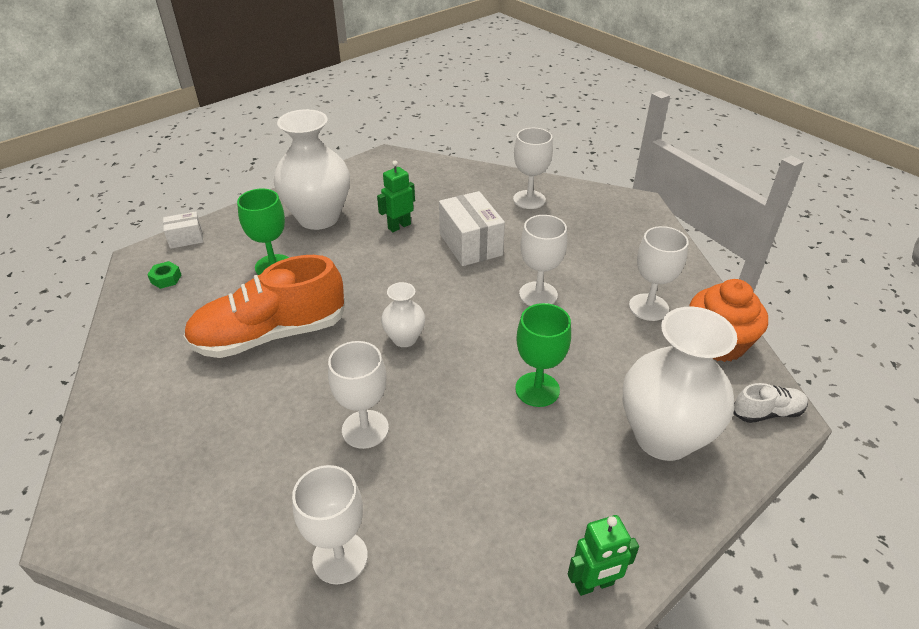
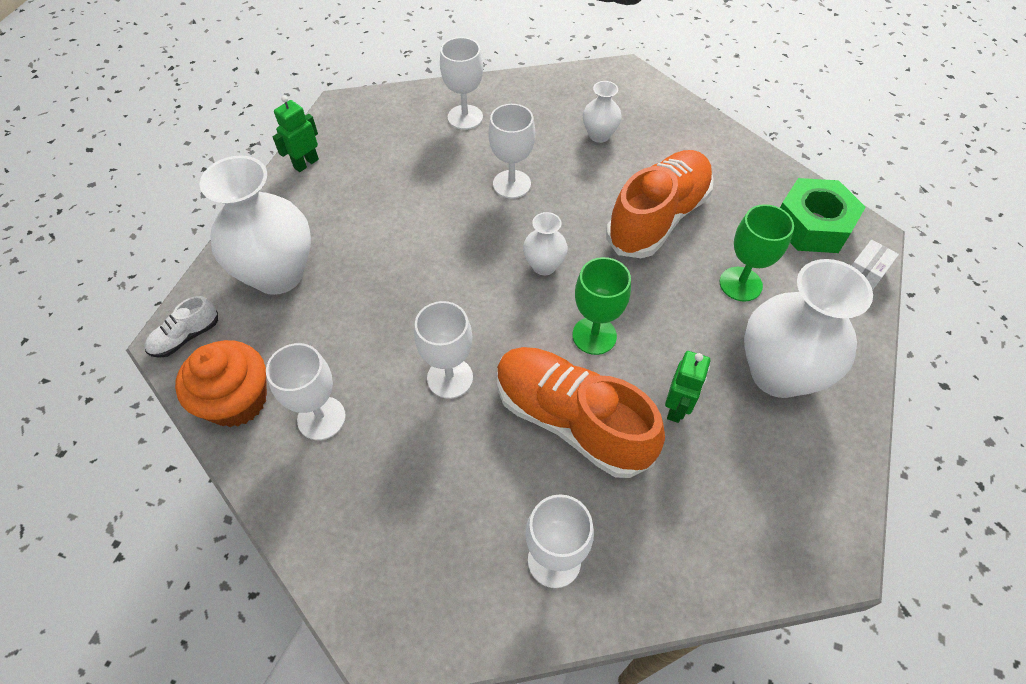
camera: 150 degrees right, 15 degrees up
green nut [147,261,181,289] -> green nut [780,178,866,253], size x2.49
white box [439,191,505,266] -> orange shoe [497,347,665,478]
green goblet [515,303,571,407] -> green goblet moved to [573,257,631,355]
none -> white vase [583,81,622,143]

